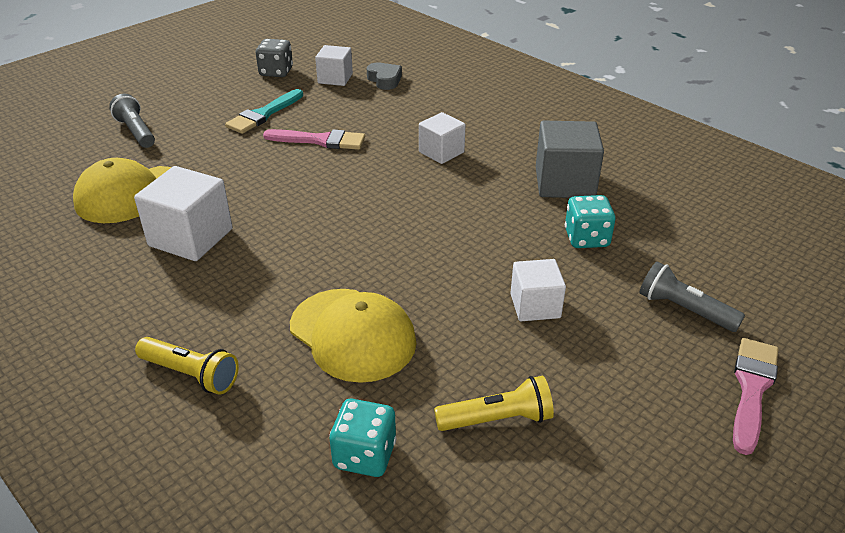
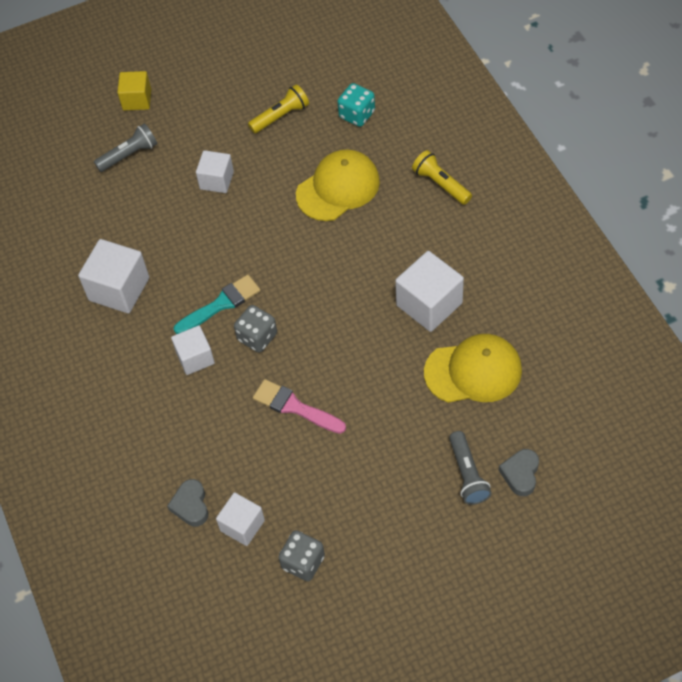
camera: 155 degrees left, 20 degrees up
turquoise brush [225,89,303,134] -> turquoise brush moved to [174,275,261,334]
yellow cap [290,289,417,383] -> yellow cap turned 75 degrees clockwise [296,150,380,221]
yellow flashlight [434,376,554,431] -> yellow flashlight turned 135 degrees clockwise [248,84,309,133]
grey cube [536,121,604,198] -> white cube [78,239,149,313]
turquoise dice [565,195,615,248] -> none
grey flashlight [640,261,745,332] -> grey flashlight turned 90 degrees counterclockwise [94,123,157,172]
pink brush [733,338,778,455] -> yellow cube [117,71,151,110]
none -> grey dice [234,305,277,353]
none -> grey heart [499,449,539,496]

